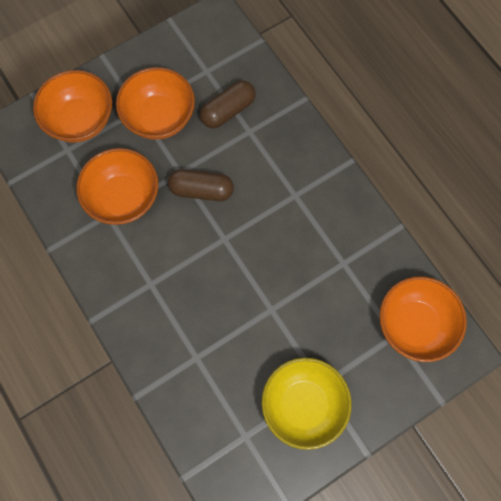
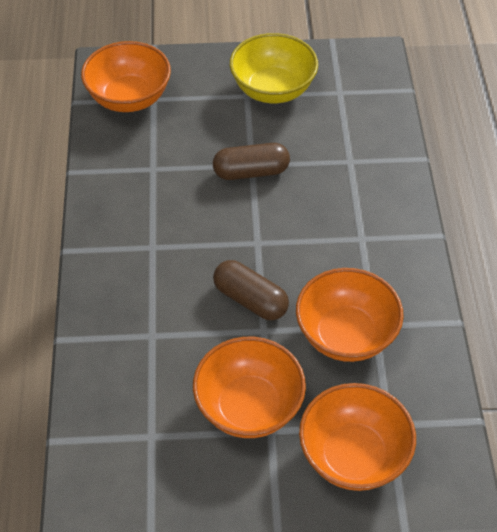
camera: 150 degrees left, 20 degrees down
brown capsule [200,80,256,128] -> brown capsule moved to [213,143,290,180]

